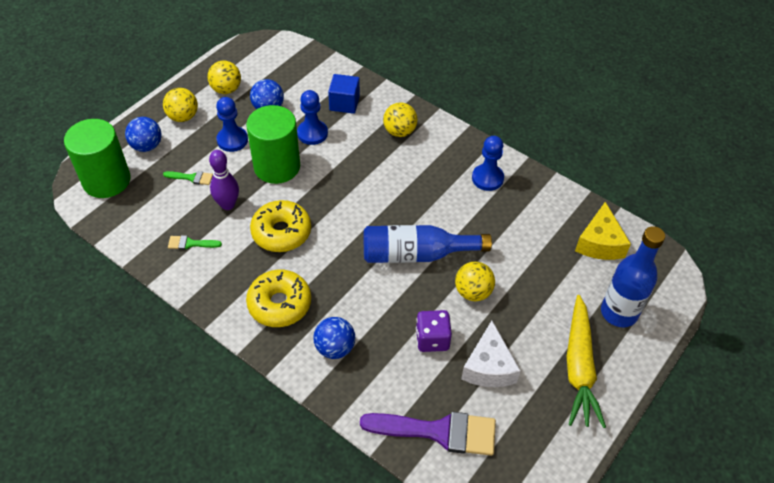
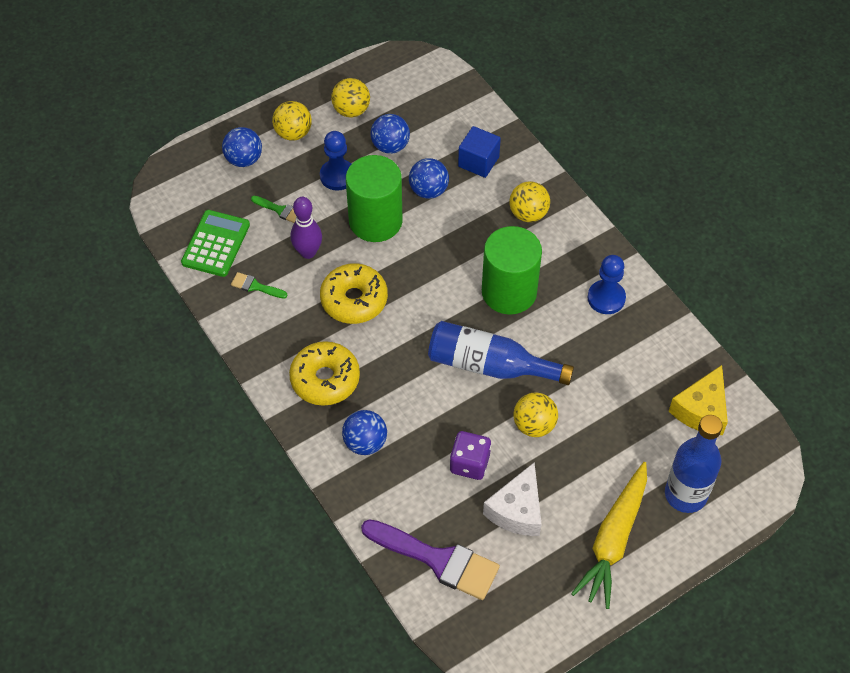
camera: 20 degrees right, 5 degrees up
green cylinder [64,119,131,198] -> green cylinder moved to [482,226,542,315]
blue pawn [297,90,328,145] -> blue ball [409,158,449,199]
none -> green calculator [181,210,250,277]

